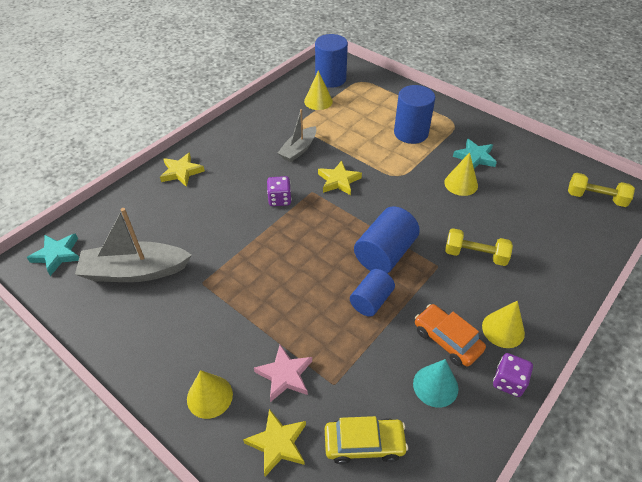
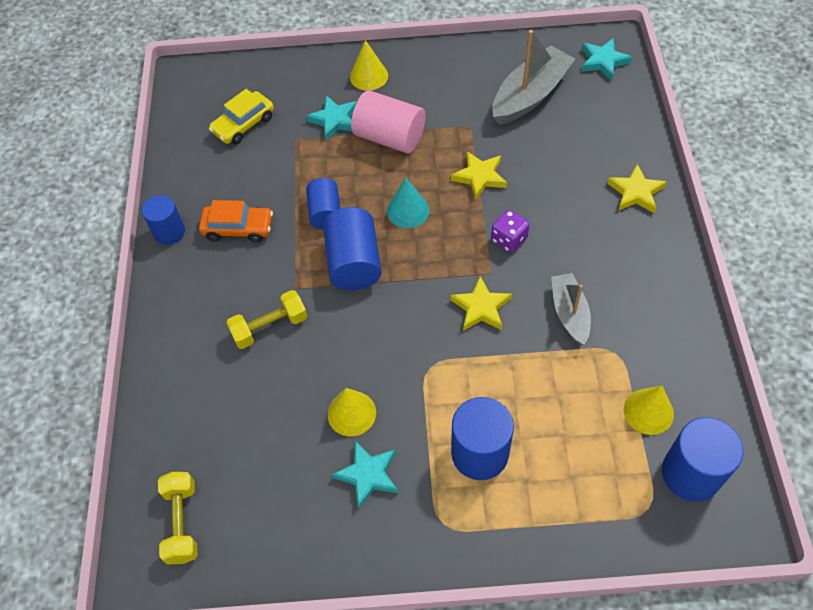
camera: 140 degrees right, 10 degrees up
yellow star [243,409,306,477] -> yellow star moved to [451,151,507,200]
pink star [254,345,312,402] -> turquoise star [306,96,357,140]
turquoise cone [413,359,458,408] -> turquoise cone moved to [387,178,430,228]
yellow cone [482,301,525,348] -> none
purple dice [493,353,533,397] -> blue cylinder [142,195,185,245]
yellow dumbbell [568,173,635,207] -> yellow dumbbell turned 75 degrees counterclockwise [158,472,198,564]
none -> pink cylinder [351,90,425,154]

